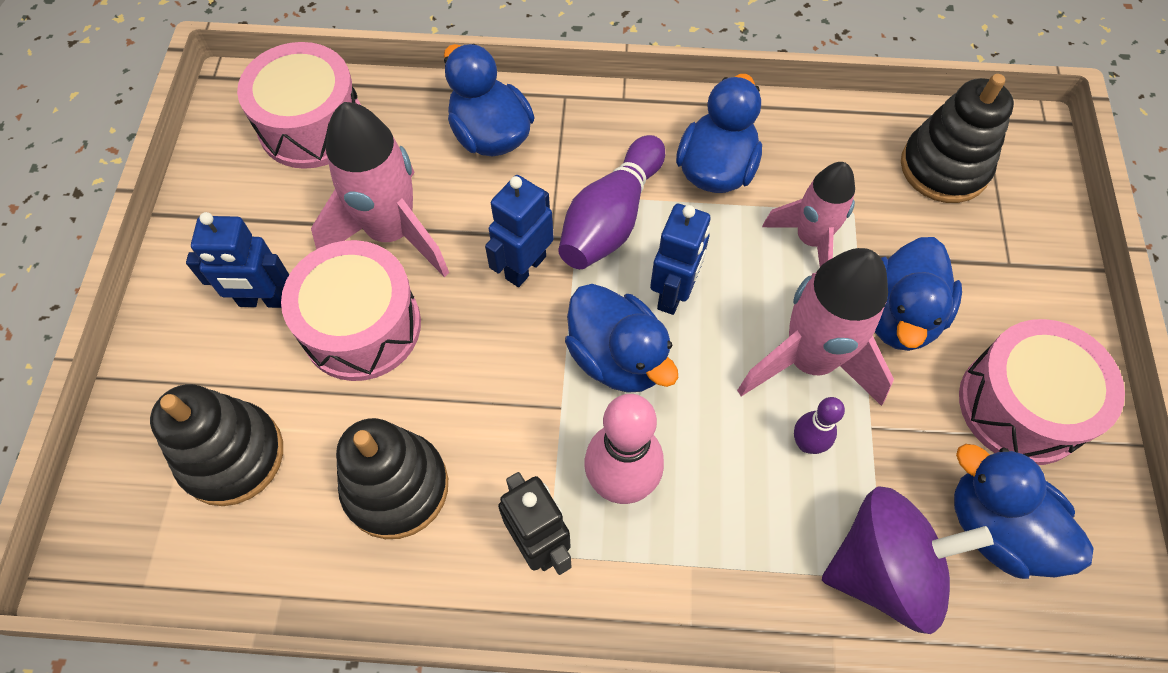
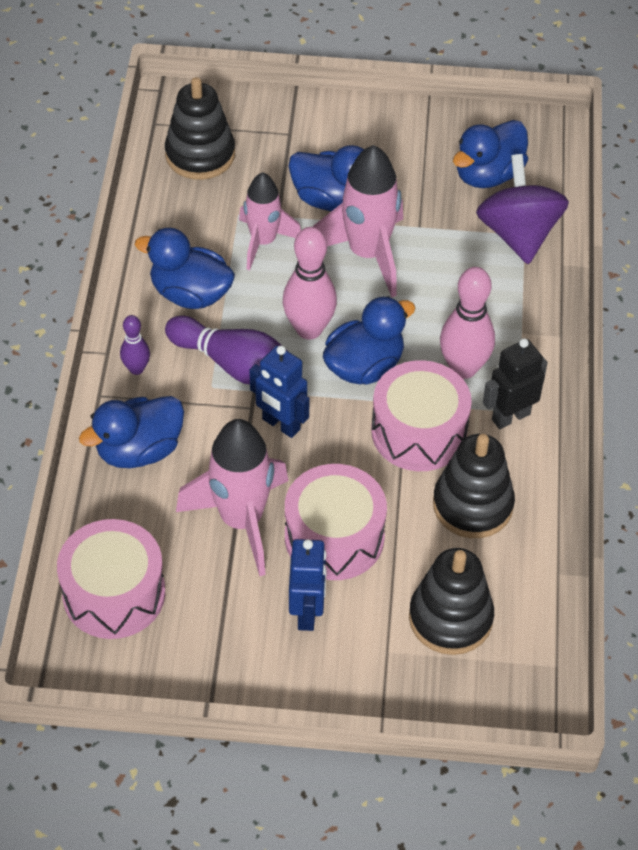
camera: 90 degrees left, 10 degrees down
blue robot [650,203,710,315] -> pink bowling pin [283,227,337,339]
purple bowling pin [794,397,845,454] -> purple bowling pin moved to [120,315,150,375]
pink drum [959,319,1125,465] -> pink drum moved to [371,360,472,471]

